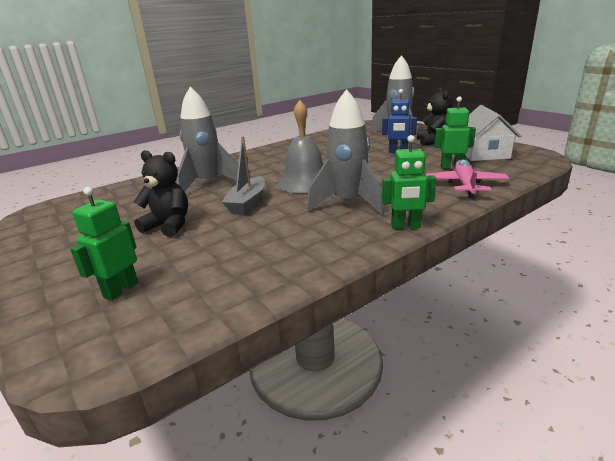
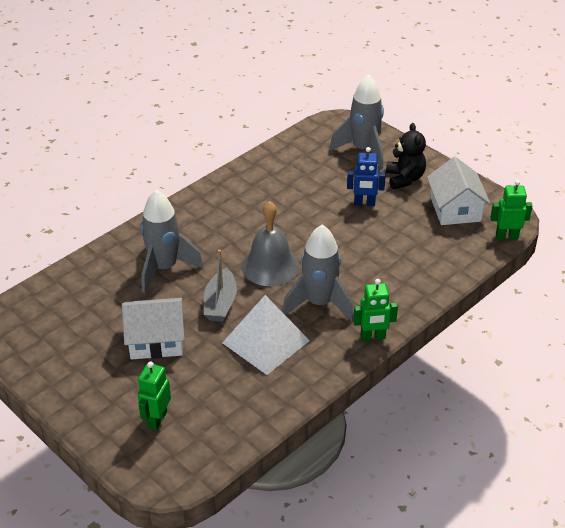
camera: 10 degrees left, 15 degrees up
black teddy bear [134,150,188,237] -> white house [122,298,185,360]
pink plane [425,159,509,198] -> none
green robot [434,97,476,169] -> green robot moved to [490,180,532,240]
none -> white pyramid [222,295,310,375]

